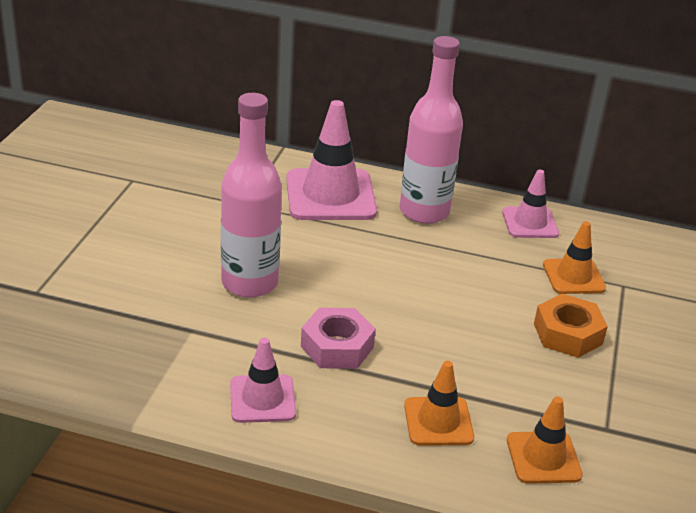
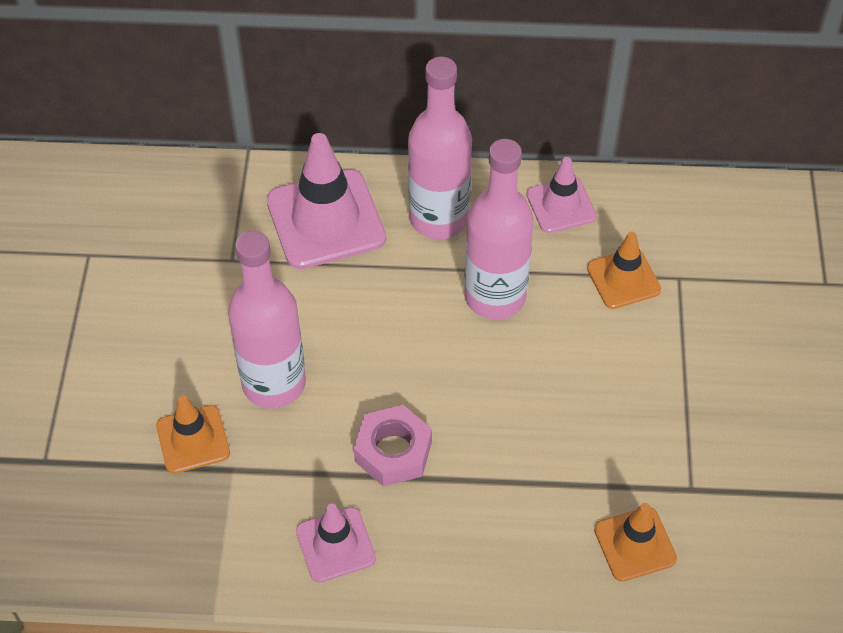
camera: 10 degrees left, 20 degrees up
orange traffic cone [404,361,474,446] -> orange traffic cone moved to [156,395,230,474]
orange nut [534,294,608,358] -> none
none -> pink bottle [464,139,534,320]

